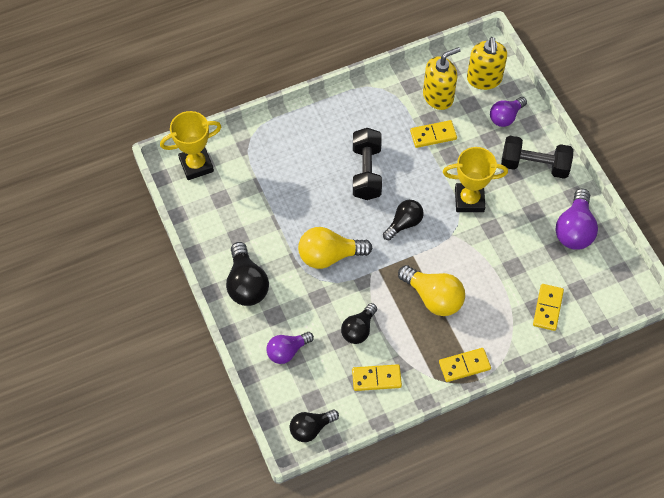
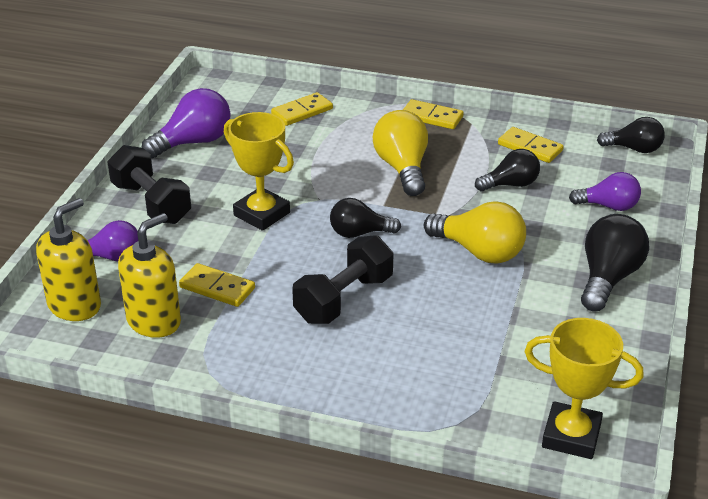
camera: 140 degrees left, 25 degrees down
yellow soap dispenser [423,47,461,110] -> yellow soap dispenser turned 120 degrees clockwise [118,213,181,338]

